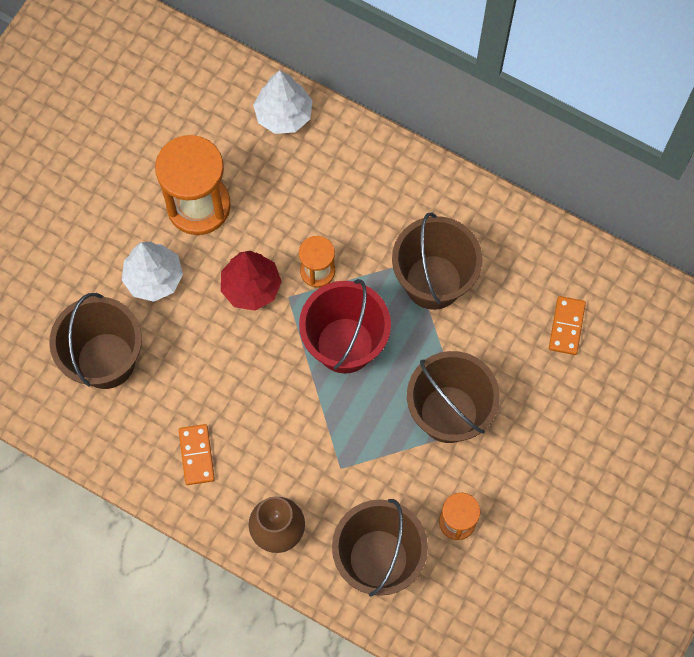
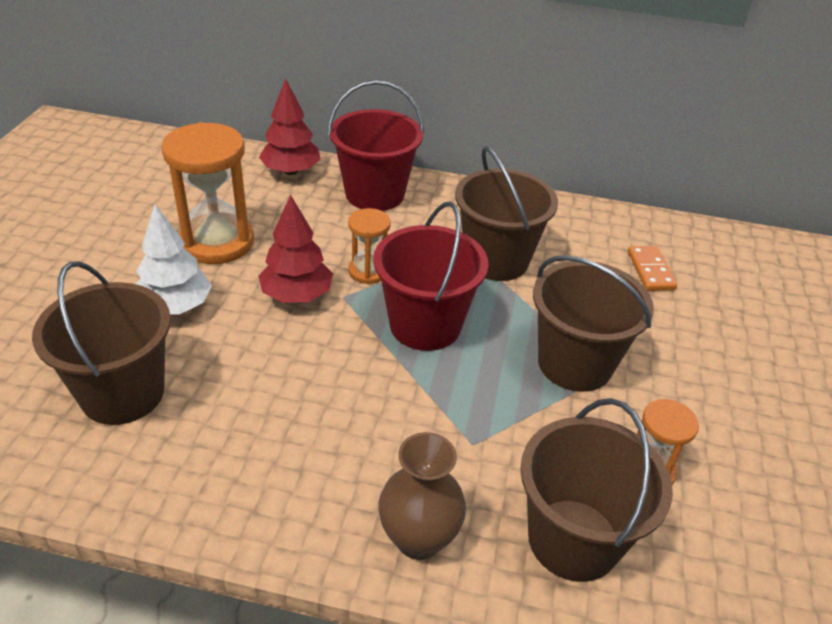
camera: 20 degrees left, 30 degrees down
orange domino [179,424,215,485] -> none
white tree [253,70,313,134] -> red tree [259,78,321,175]
none -> red bucket [328,80,424,211]

